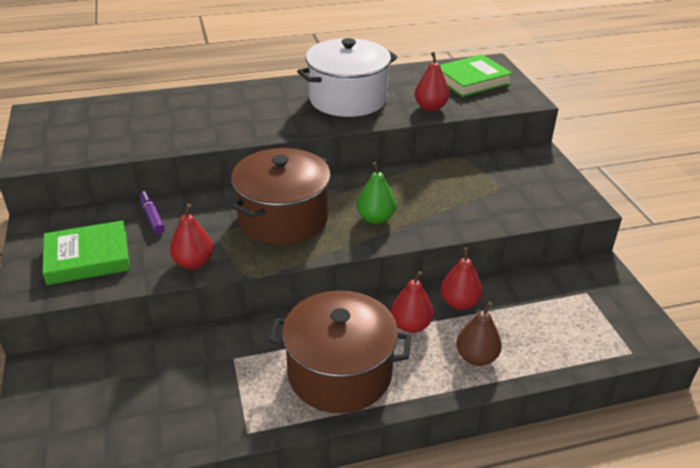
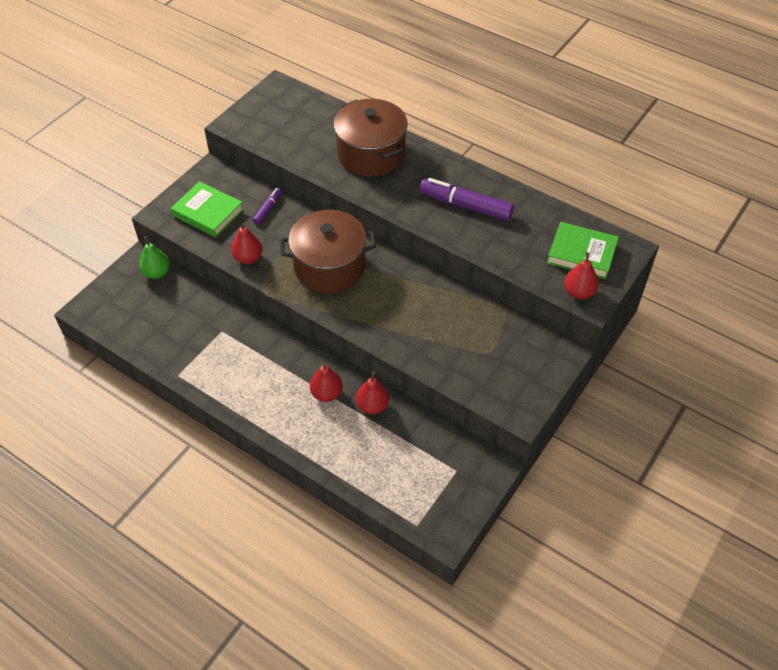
camera: 50 degrees right, 15 degrees up
brown pot [268,290,412,413] -> brown pot moved to [333,99,408,176]
white pot [297,38,398,117] -> purple marker [420,178,514,221]
green pear [357,162,396,224] -> green pear moved to [139,236,170,279]
red pear [415,52,449,111] -> red pear moved to [564,252,598,299]
brown pear [456,302,502,366] -> none

